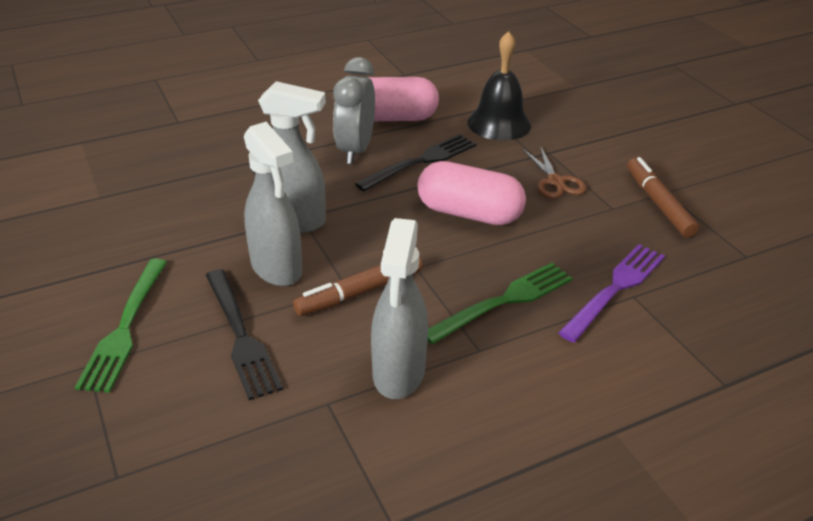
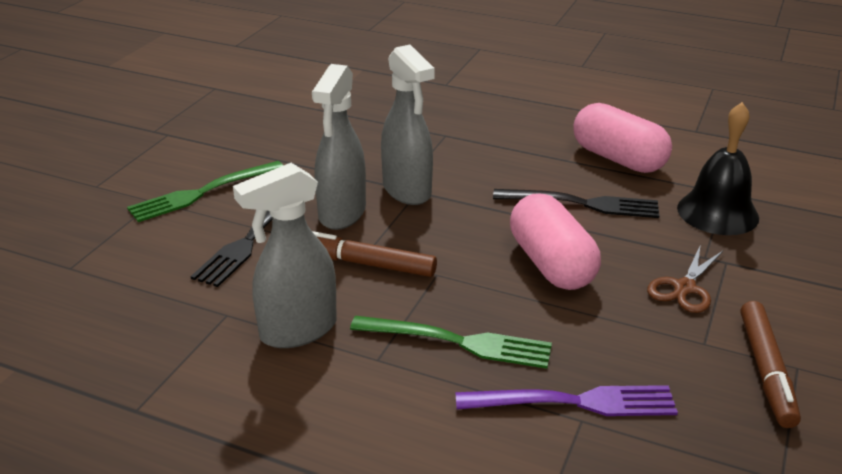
camera: 50 degrees right, 5 degrees down
grey clock [333,57,375,164] -> none
brown marker [627,157,699,238] -> brown marker turned 150 degrees clockwise [741,301,801,428]

